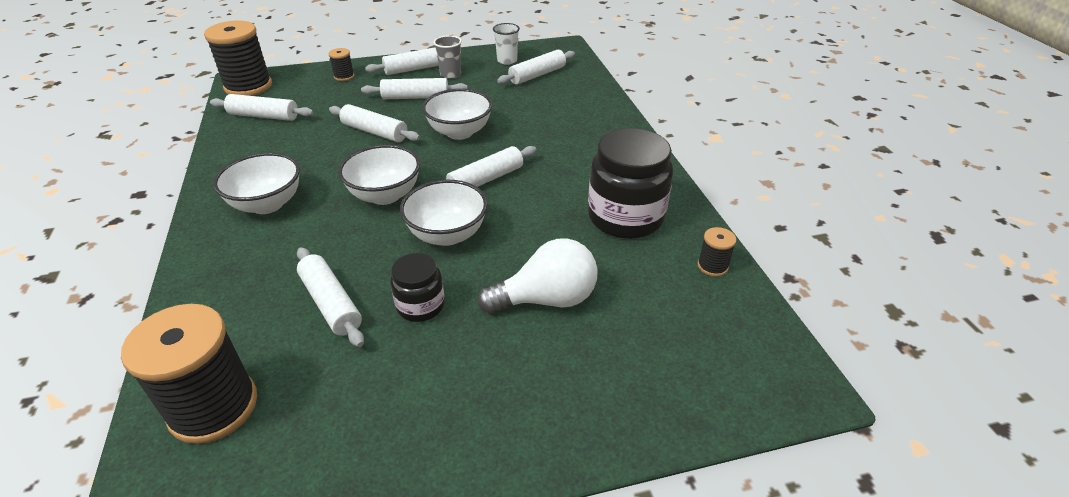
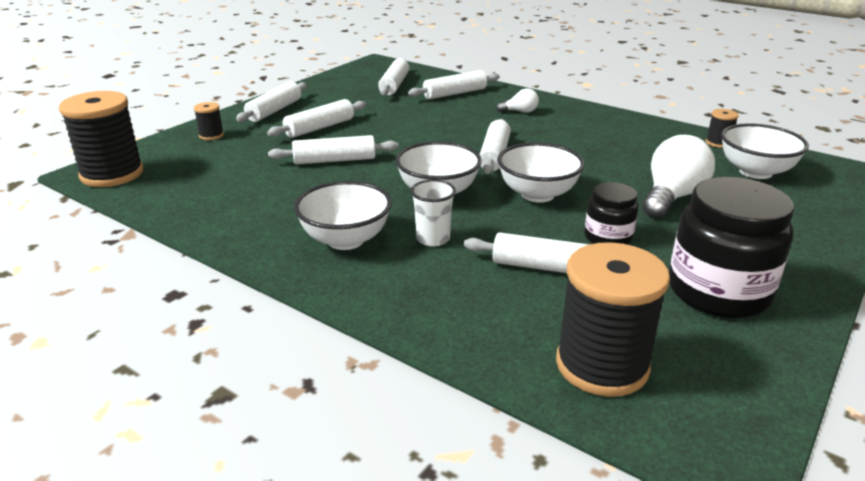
camera: 40 degrees left, 10 degrees down
white rolling pin [210,94,313,121] -> white rolling pin moved to [408,70,500,99]
white bowl [422,89,492,140] -> white bowl moved to [721,123,809,179]
grey cup [434,35,462,79] -> none
white cup [493,23,520,65] -> white cup moved to [411,180,456,246]
black jar [588,128,673,239] -> black jar moved to [669,177,794,318]
none -> white light bulb [496,88,539,113]

